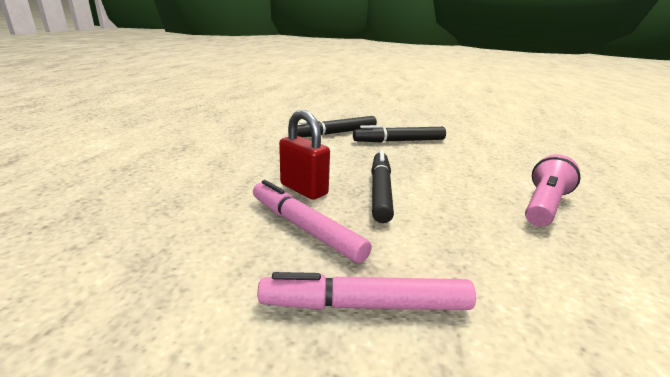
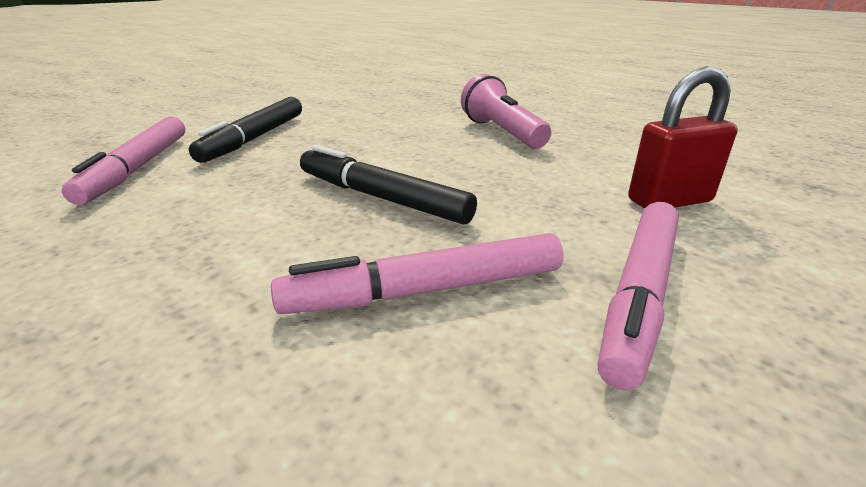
camera: 60 degrees left, 5 degrees up
red padlock [279,110,330,200] -> red padlock moved to [628,66,738,209]
black marker [297,116,377,137] -> pink marker [62,116,185,205]

